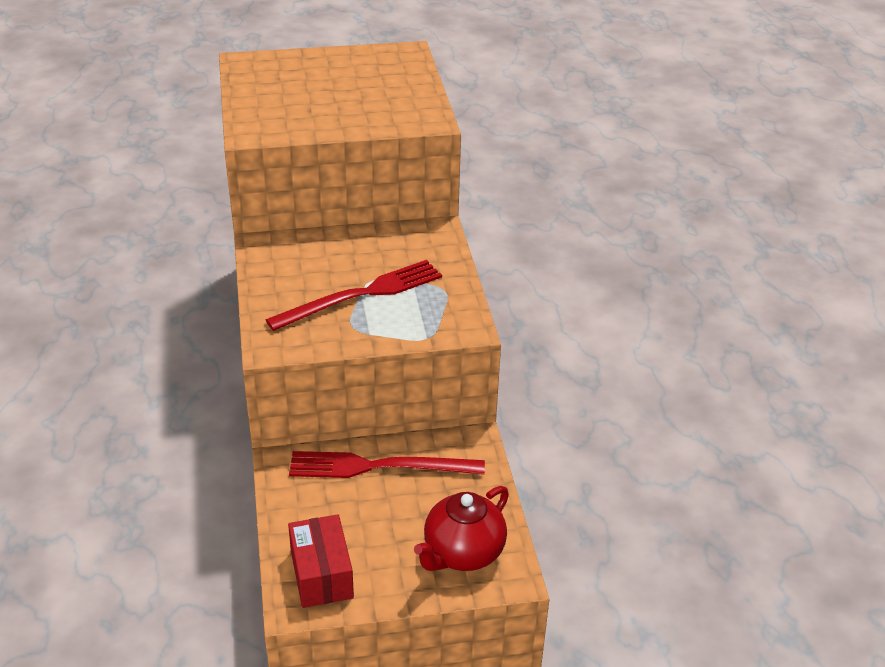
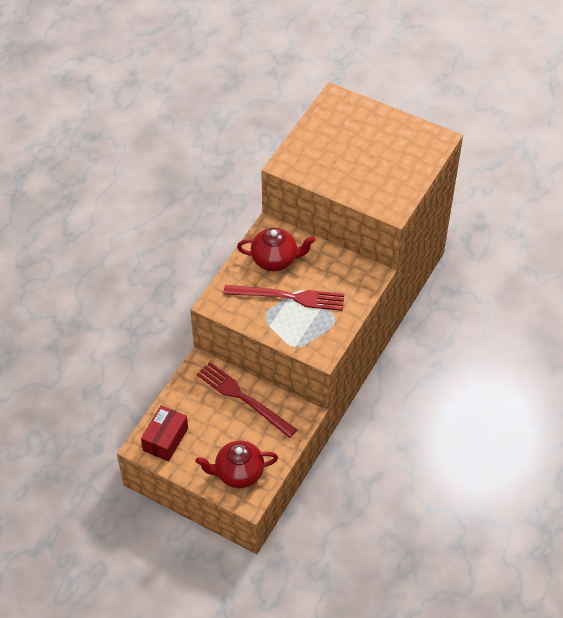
camera: 40 degrees right, 15 degrees up
none -> red teapot [237,228,316,271]

